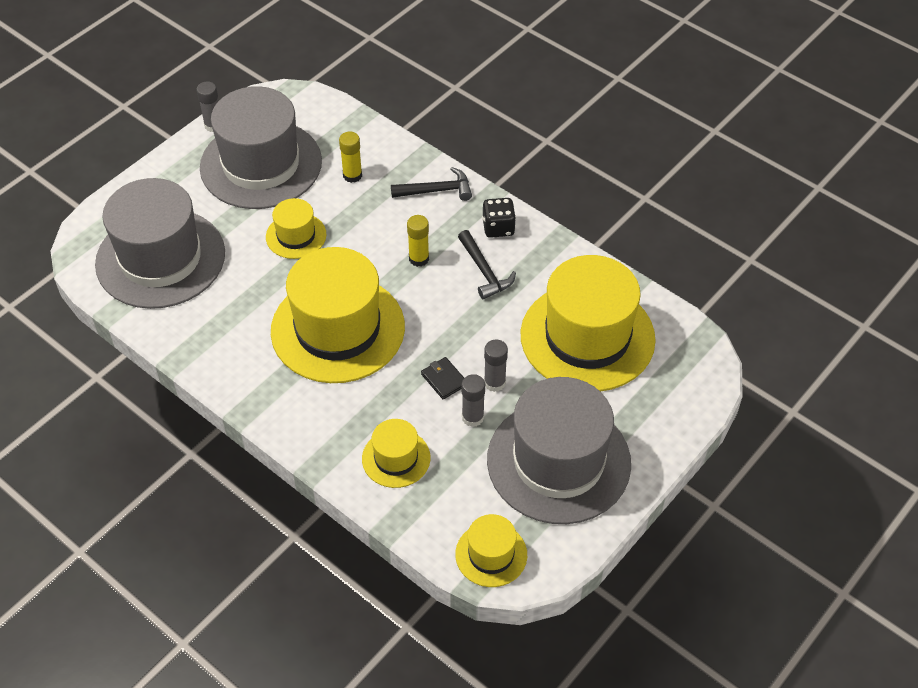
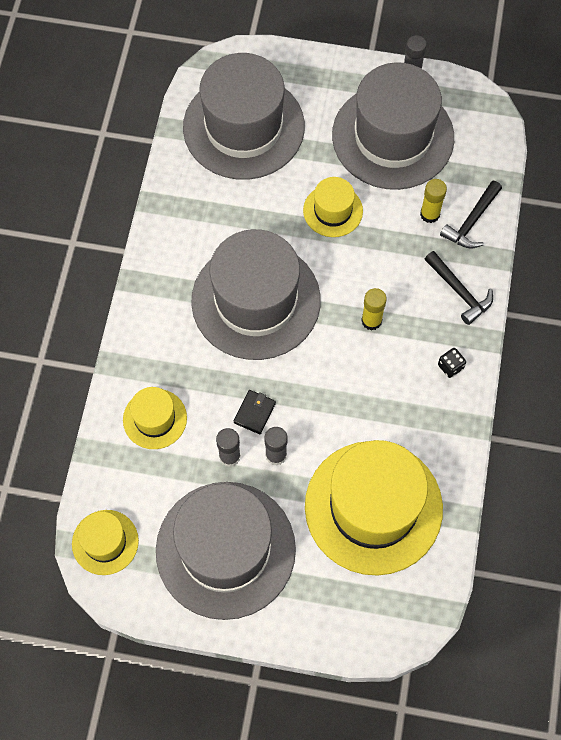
camera: 60 degrees right, 15 degrees up
yellow hat [271,247,405,383] -> grey hat [191,229,321,360]
black hammer [458,230,516,299] -> black hammer moved to [440,181,502,249]
black dice [482,198,516,238] -> black dice [438,348,466,378], size x0.67

